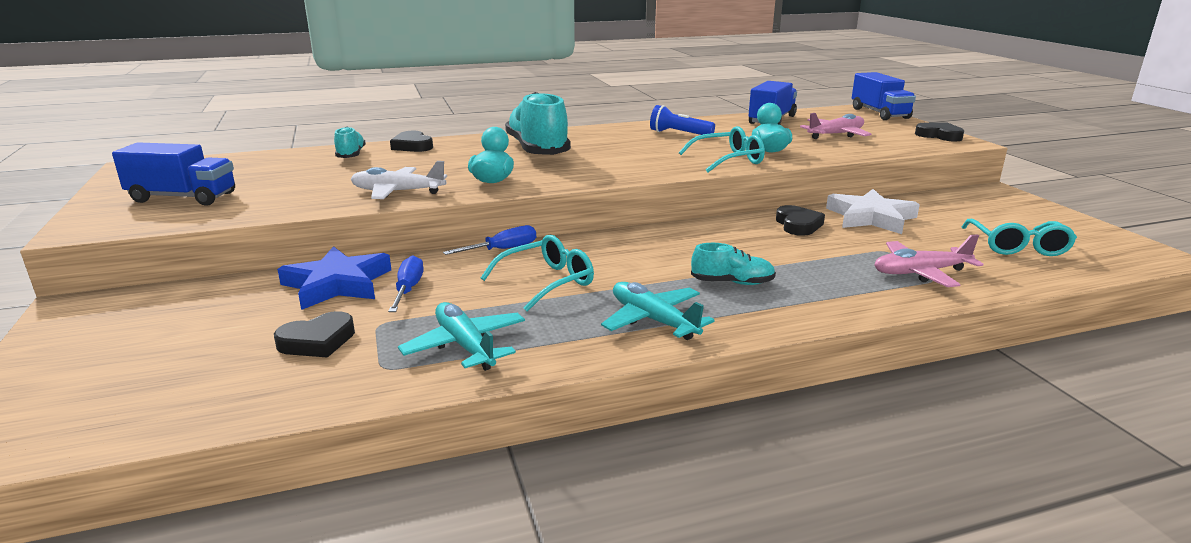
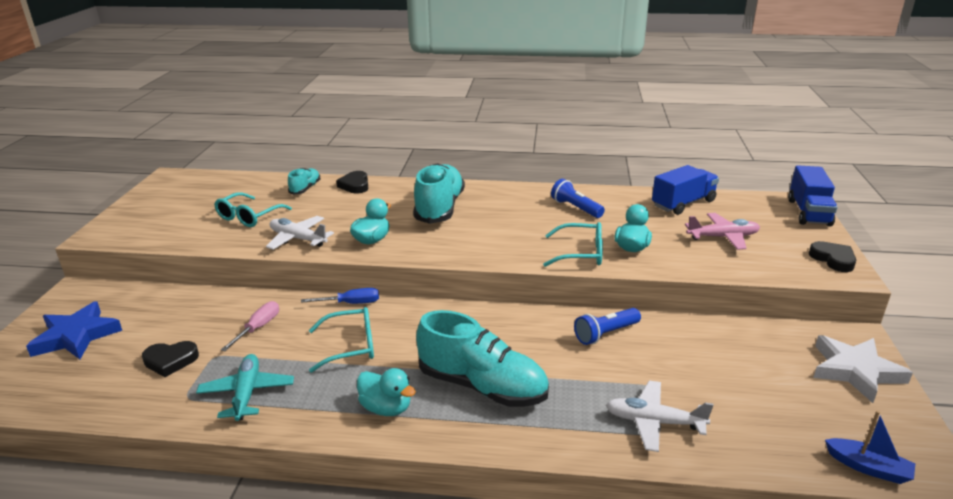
camera: 25 degrees right, 5 degrees up
blue truck [112,142,235,206] -> none
blue star [277,246,391,310] -> blue star moved to [26,301,122,359]
blue screwdriver [388,255,423,312] -> pink screwdriver [221,301,279,351]
turquoise plane [601,282,715,340] -> turquoise duck [357,368,416,416]
turquoise shoe [691,243,776,285] -> turquoise shoe [416,310,549,407], size x2.02
black heart [776,205,825,236] -> blue flashlight [574,308,641,345]
white star [826,189,920,234] -> white star moved to [813,335,913,403]
pink plane [875,234,983,287] -> white plane [606,380,714,452]
turquoise glasses [962,219,1077,256] -> turquoise glasses moved to [214,192,292,227]
none -> blue boat [825,411,915,484]

